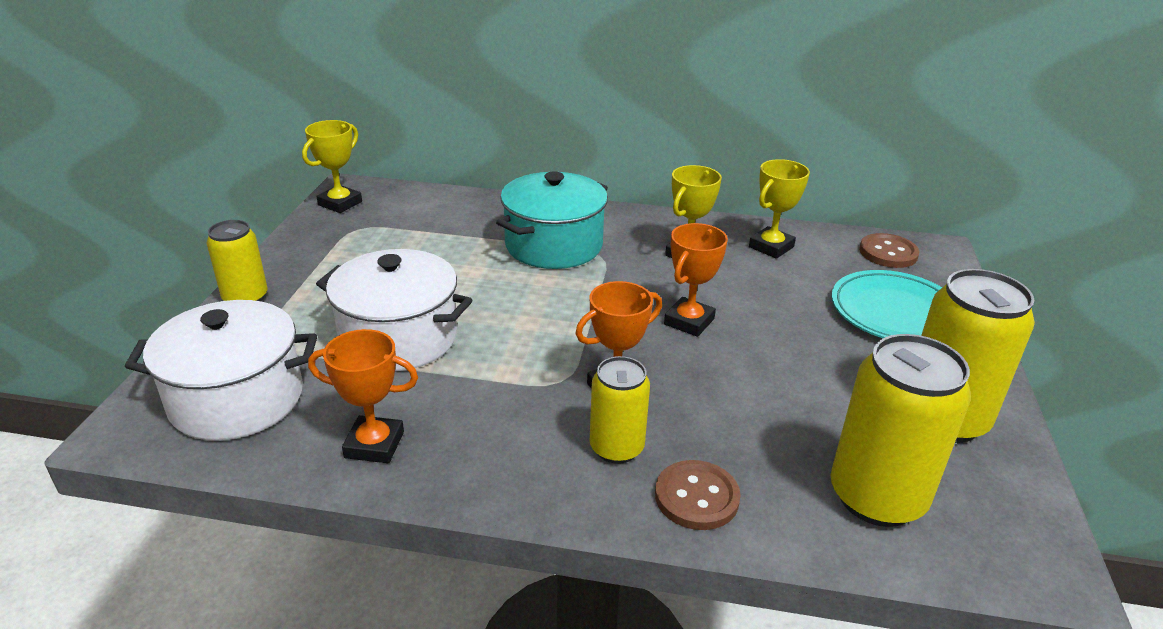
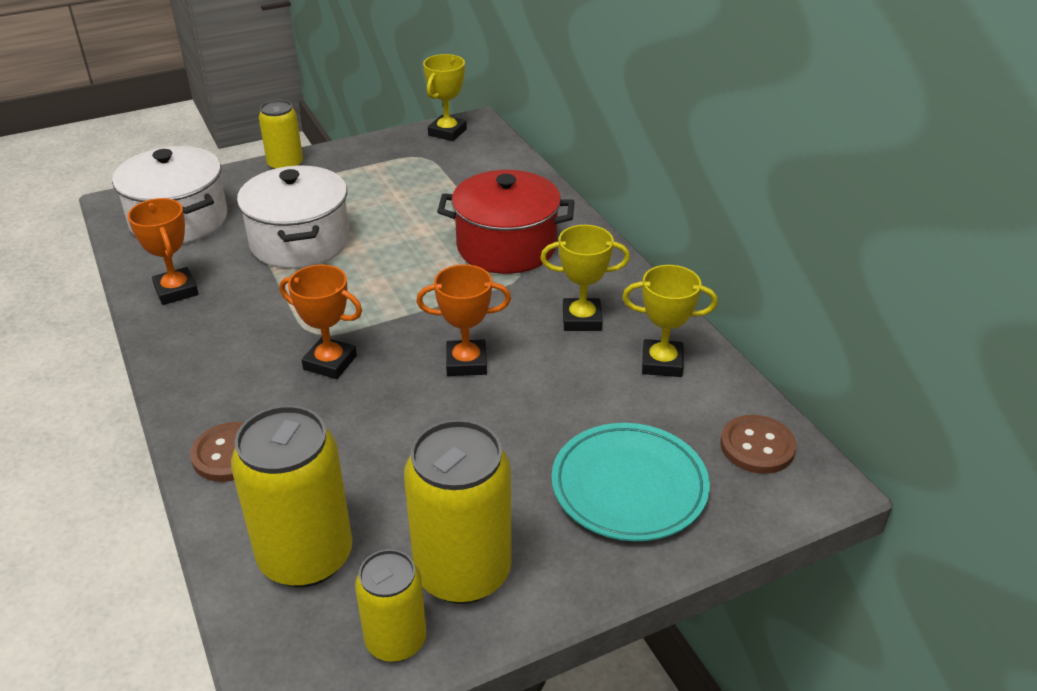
camera: 55 degrees right, 5 degrees up
yellow trophy [302,120,362,213] -> yellow trophy turned 60 degrees counterclockwise [423,54,467,141]
turquoise pot [496,171,608,269] -> red pot [437,170,574,274]
yellow can [590,356,650,464] -> yellow can moved to [355,549,427,662]

